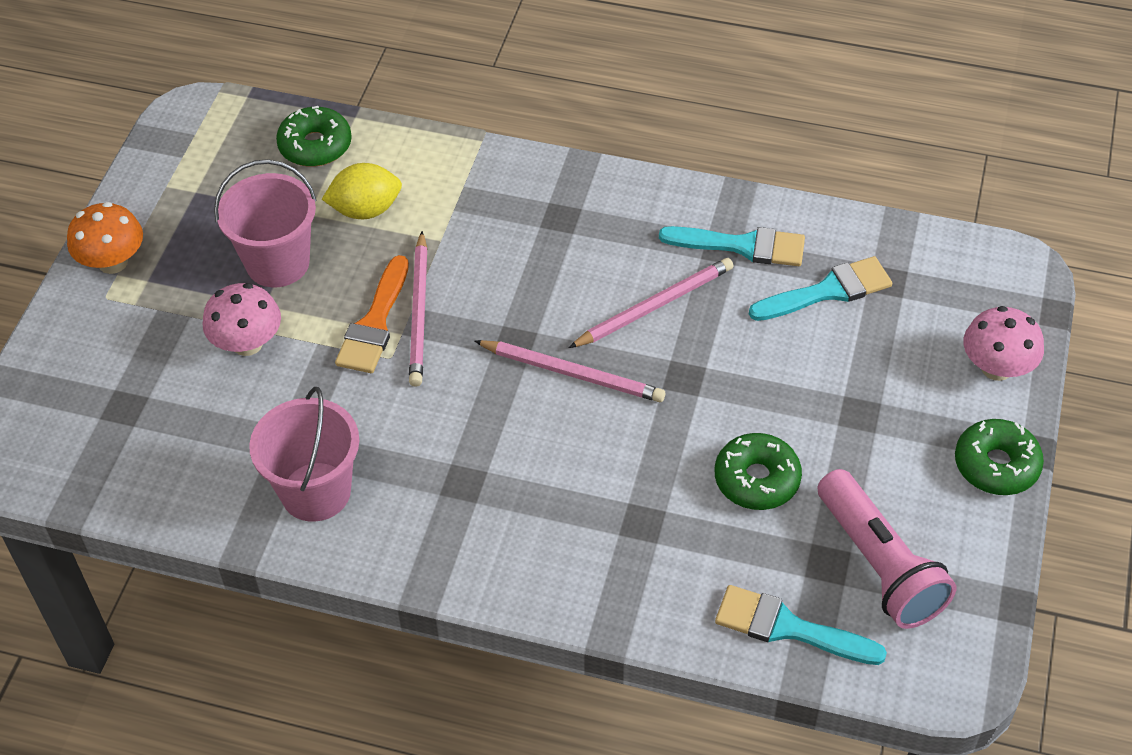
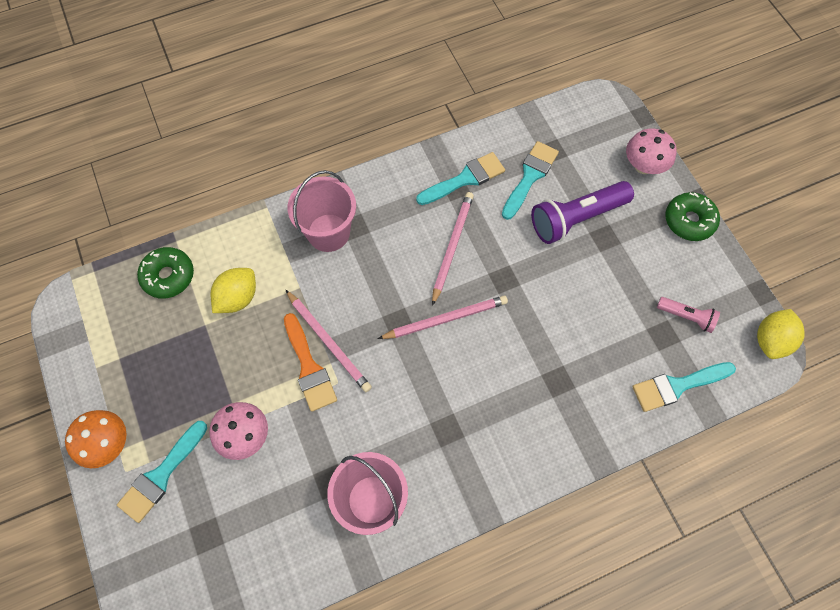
camera: 40 degrees left, 15 degrees up
pink bucket [214,159,317,287] -> pink bucket moved to [288,170,356,252]
green donut [715,433,802,510] -> none
pink flashlight [817,469,956,629] -> pink flashlight [657,297,720,333], size x0.53
none -> turquoise brush [117,421,207,523]
none -> purple flashlight [531,181,634,244]
none -> yellow lemon [757,309,805,359]

